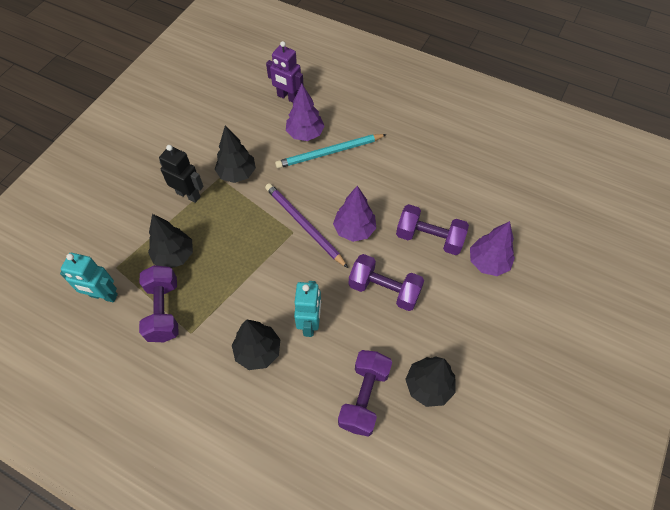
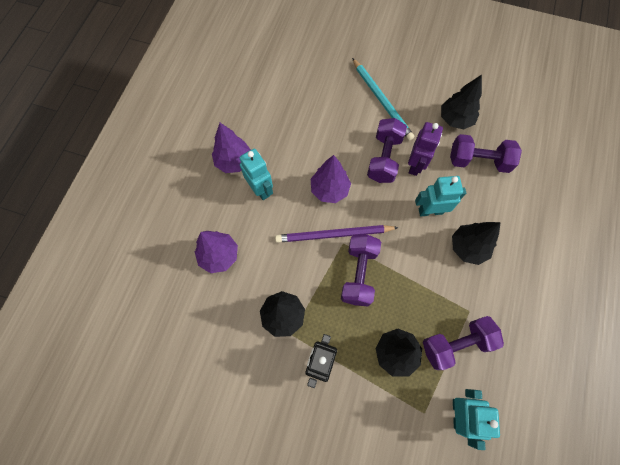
camera: 100 degrees left, 10 degrees up
purple pencil [265,183,348,268] -> purple pencil turned 45 degrees clockwise [275,225,399,243]
purple robot [266,41,304,103] -> purple robot moved to [408,122,443,176]
turquoise pencil [275,134,387,168] -> turquoise pencil moved to [352,58,414,140]
purple dumbbell [396,204,469,255] -> purple dumbbell moved to [341,235,381,307]
purple tree [470,221,515,276] -> purple tree moved to [212,123,251,173]
none -> turquoise robot [240,149,273,200]

